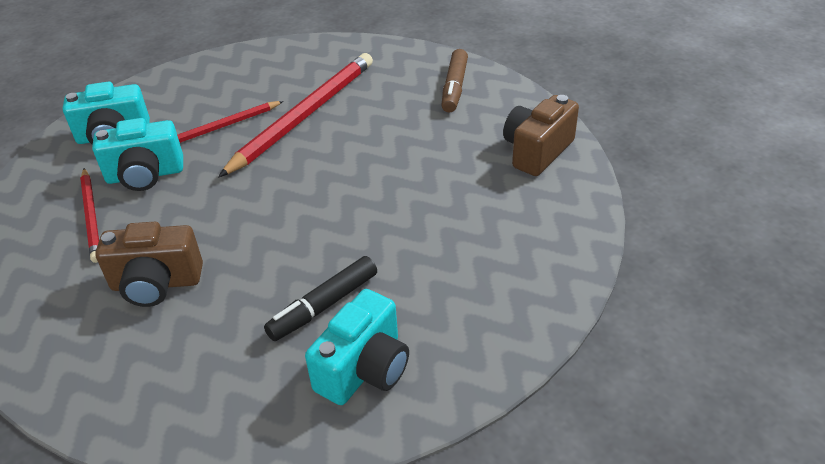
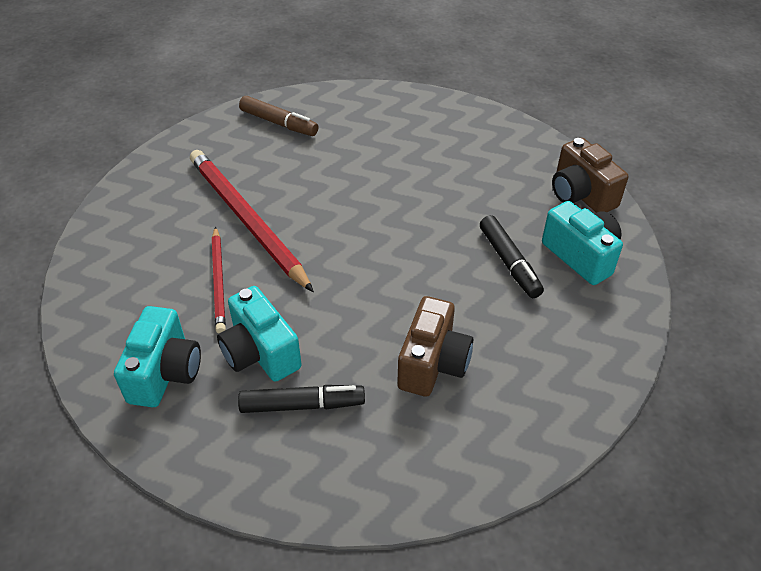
camera: 70 degrees left, 5 degrees up
red pencil [80,168,99,263] -> black marker [238,385,365,413]
turquoise camera [92,118,183,191] -> turquoise camera turned 135 degrees clockwise [217,286,302,382]
brown camera [503,95,579,176] -> brown camera moved to [552,138,628,213]

